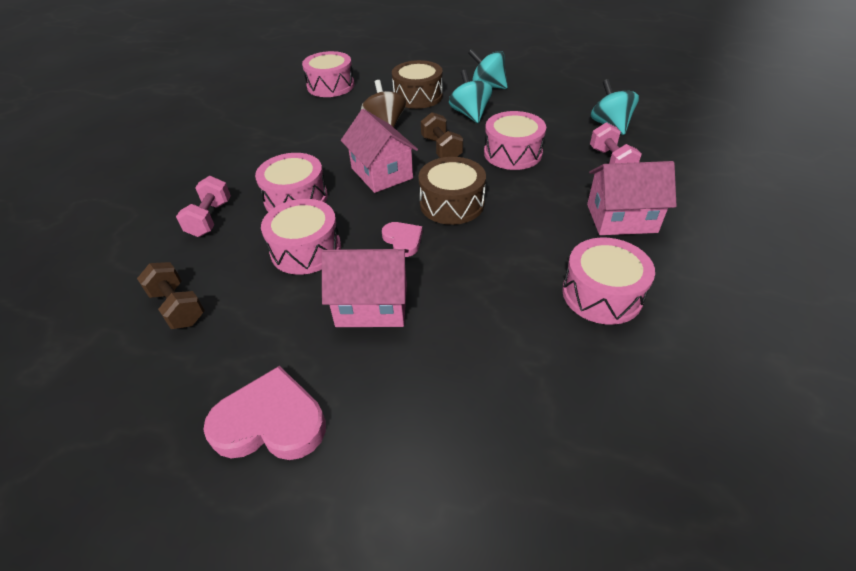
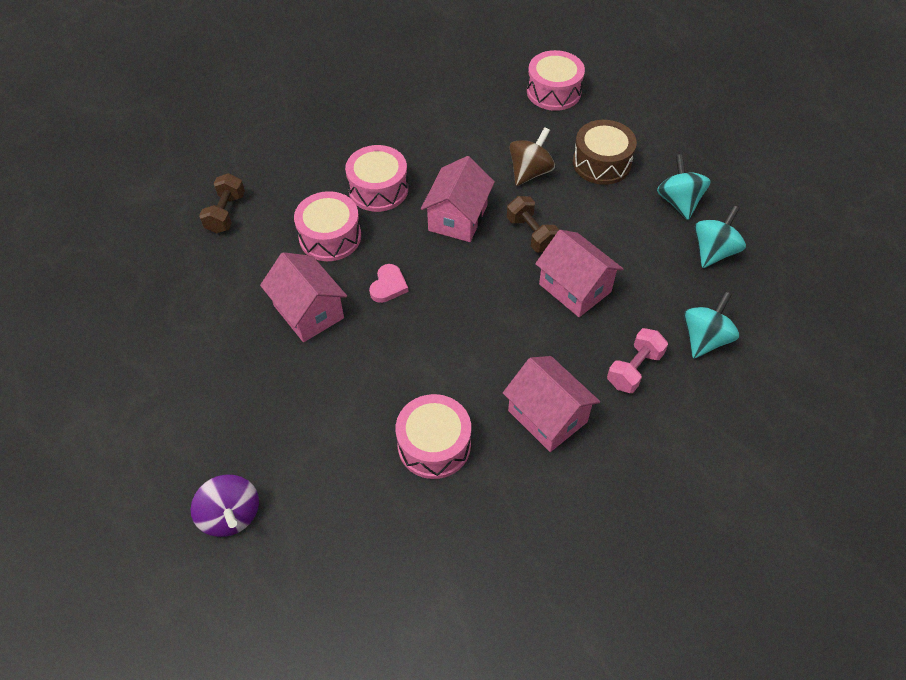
camera: 50 degrees right, 10 degrees up
pink dumbbell [176,176,231,237] -> none
pink heart [203,366,326,460] -> none
brown drum [418,157,486,225] -> none
brown dumbbell [421,112,463,158] -> brown dumbbell turned 60 degrees counterclockwise [507,196,559,252]
turquoise spinning top [449,70,492,123] -> turquoise spinning top moved to [695,205,746,268]
pink drum [484,111,546,170] -> pink house [535,230,623,317]
none -> purple spinning top [191,474,259,537]

